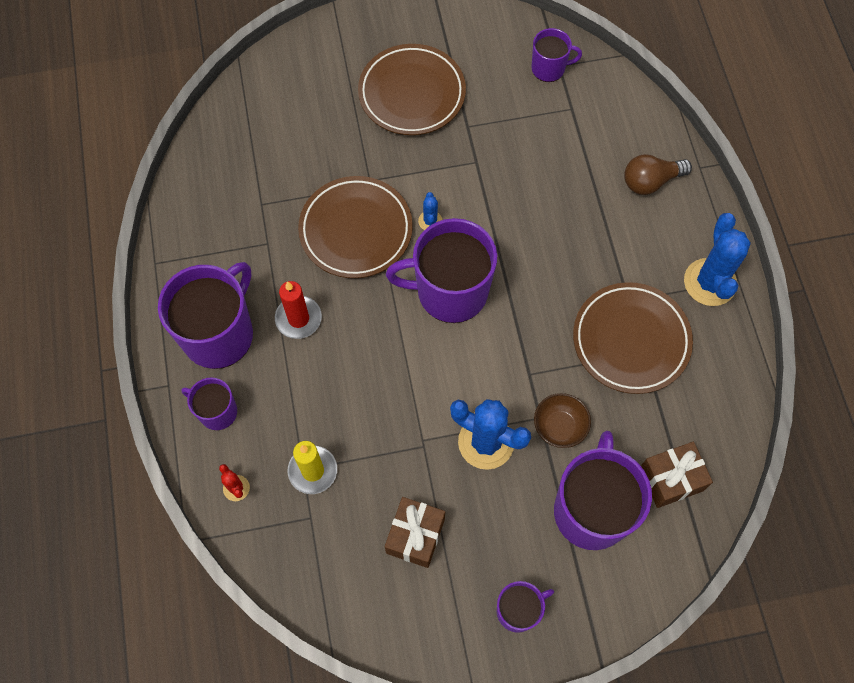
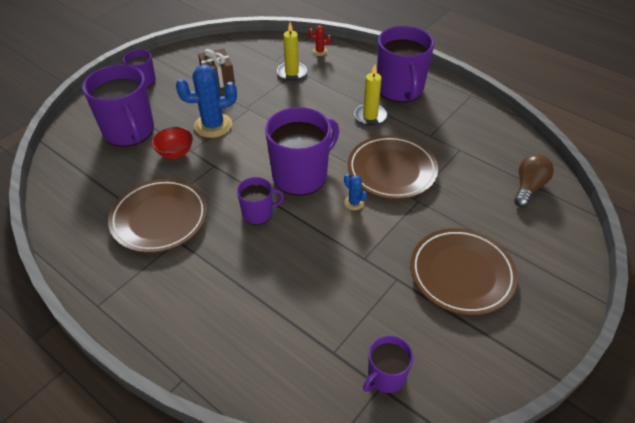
camera: 140 degrees right, 20 degrees down
purple mug [181,377,237,430] -> purple mug moved to [237,177,284,225]
red candle [275,281,322,339] -> yellow candle [354,65,387,126]
brown bowl [534,393,591,448] -> red bowl [152,127,193,159]
brown light bulb [624,154,692,195] -> brown light bulb moved to [514,154,554,207]
brown gift [641,442,713,508] -> none
blue cactus [684,213,751,306] -> none

